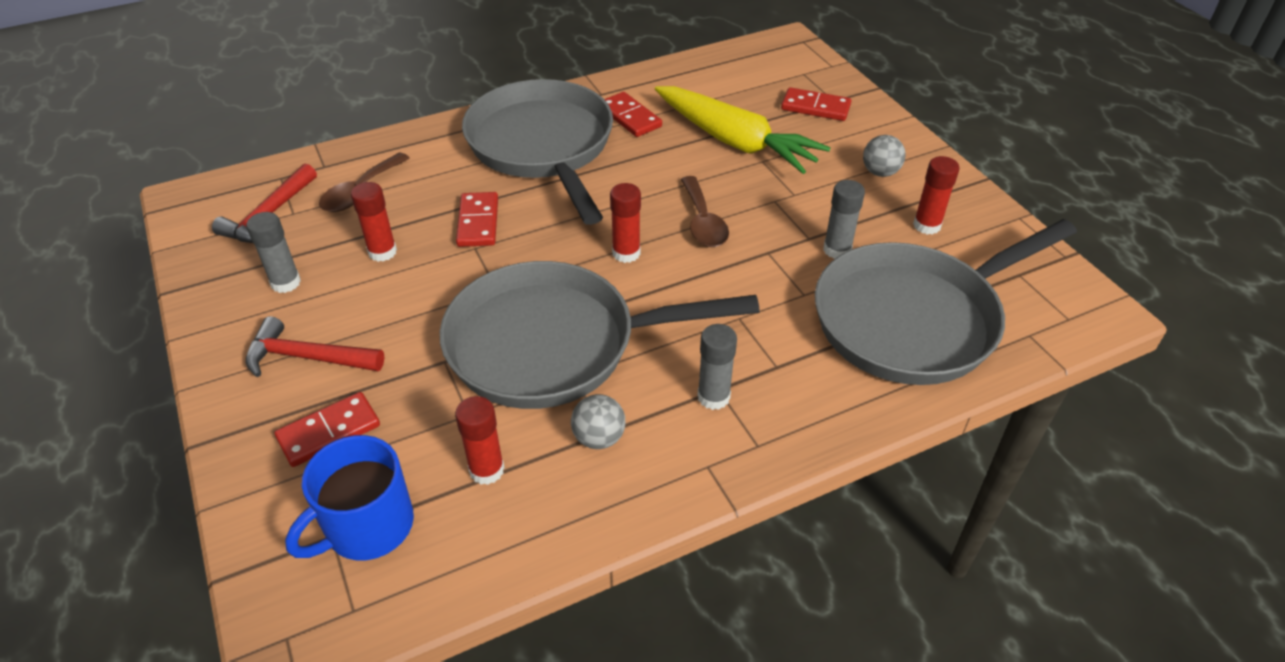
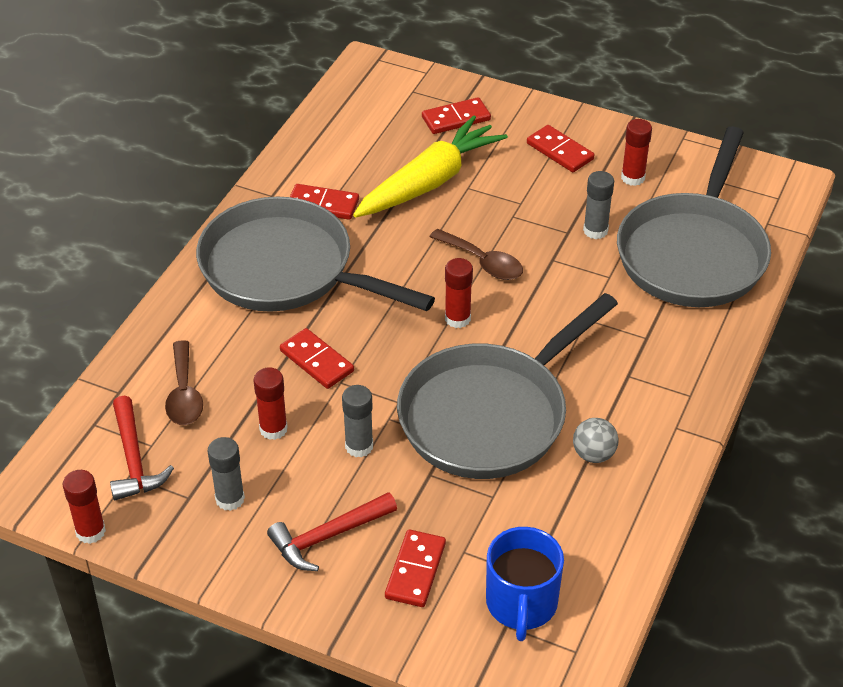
camera: 40 degrees left, 0 degrees up
red glue stick [455,396,505,485] -> red glue stick moved to [63,470,106,544]
yellow carrot [655,86,831,174] -> yellow carrot turned 45 degrees counterclockwise [353,115,508,218]
grey glue stick [697,324,737,410] -> grey glue stick moved to [342,385,373,457]
grey ball [863,135,906,177] -> red domino [527,125,594,172]

